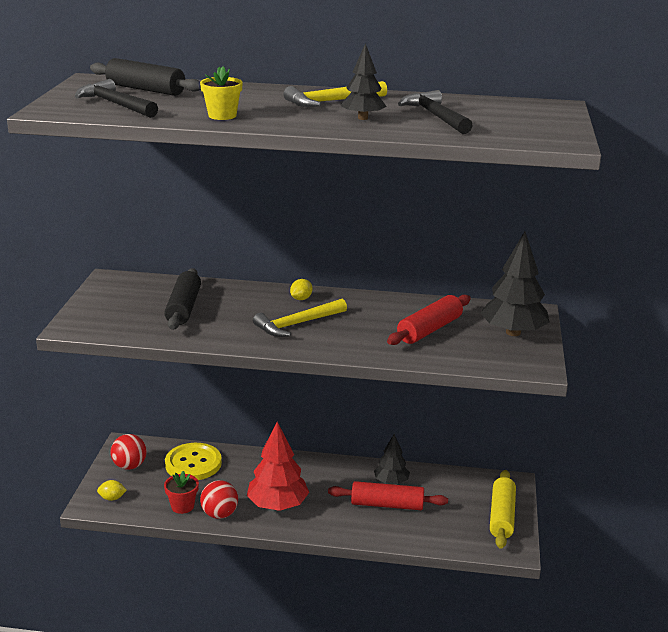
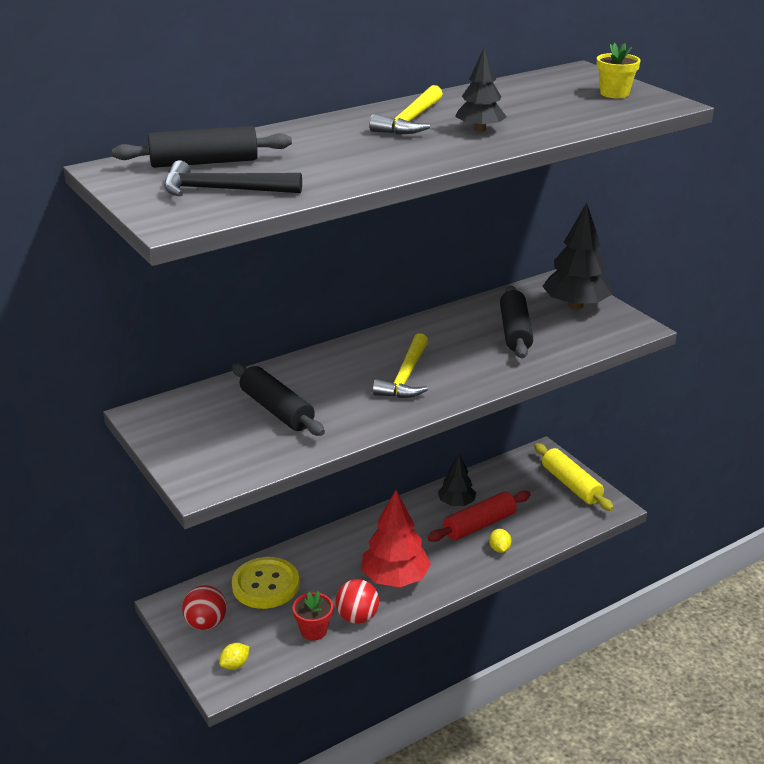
camera: 40 degrees left, 5 degrees up
yellow flower pot [200,66,243,120] -> yellow flower pot moved to [597,43,641,98]
yellow lemon [290,279,313,300] -> yellow lemon moved to [489,529,511,553]
red rolling pin [387,295,471,345] -> black rolling pin [500,286,533,359]
black hammer [398,90,473,134] -> none

